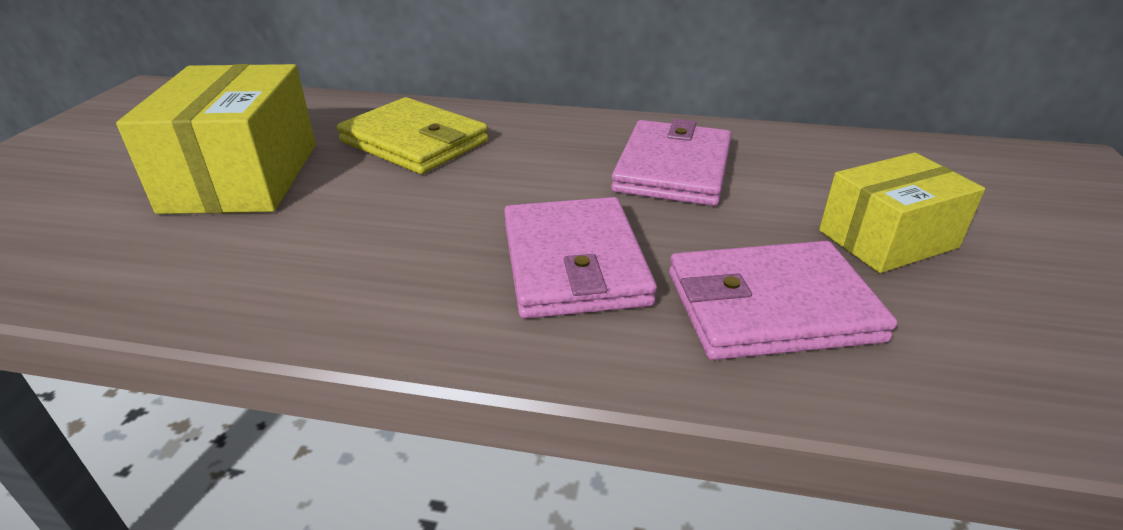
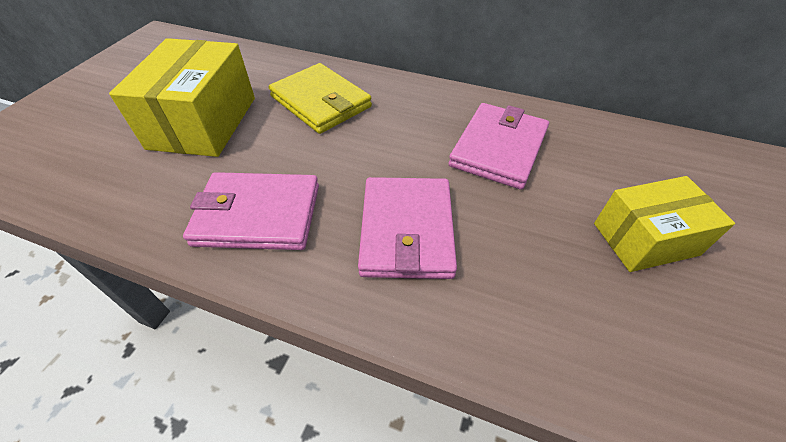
camera: 10 degrees right, 15 degrees up
pink wallet [669,241,897,360] -> pink wallet moved to [183,172,319,250]

